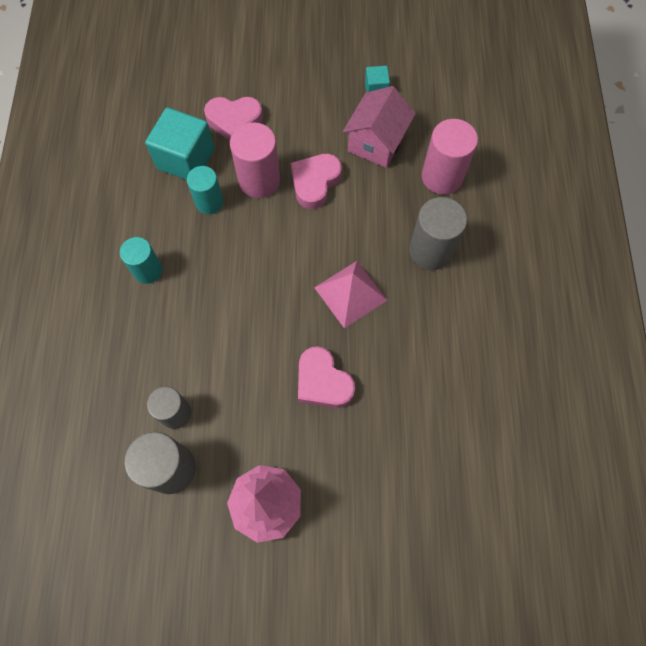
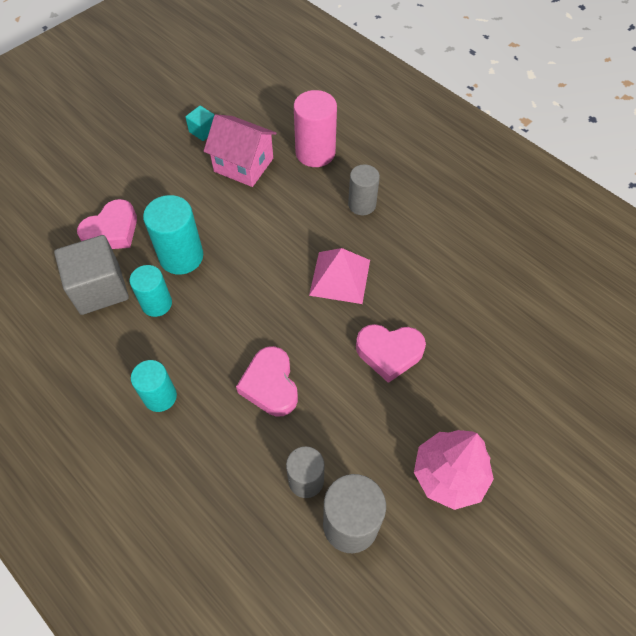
camera: 45 degrees left, 10 degrees down
turquoise cube [145,107,214,180] -> grey cube [54,235,129,315]
pink cylinder [230,122,280,198] -> turquoise cylinder [143,195,203,275]
pink heart [291,154,342,209] -> pink heart moved to [236,346,298,417]
pink house [343,86,416,168] -> pink house turned 45 degrees counterclockwise [204,114,277,187]
grey cylinder [409,197,467,270] -> grey cylinder [348,165,380,215], size x0.66

